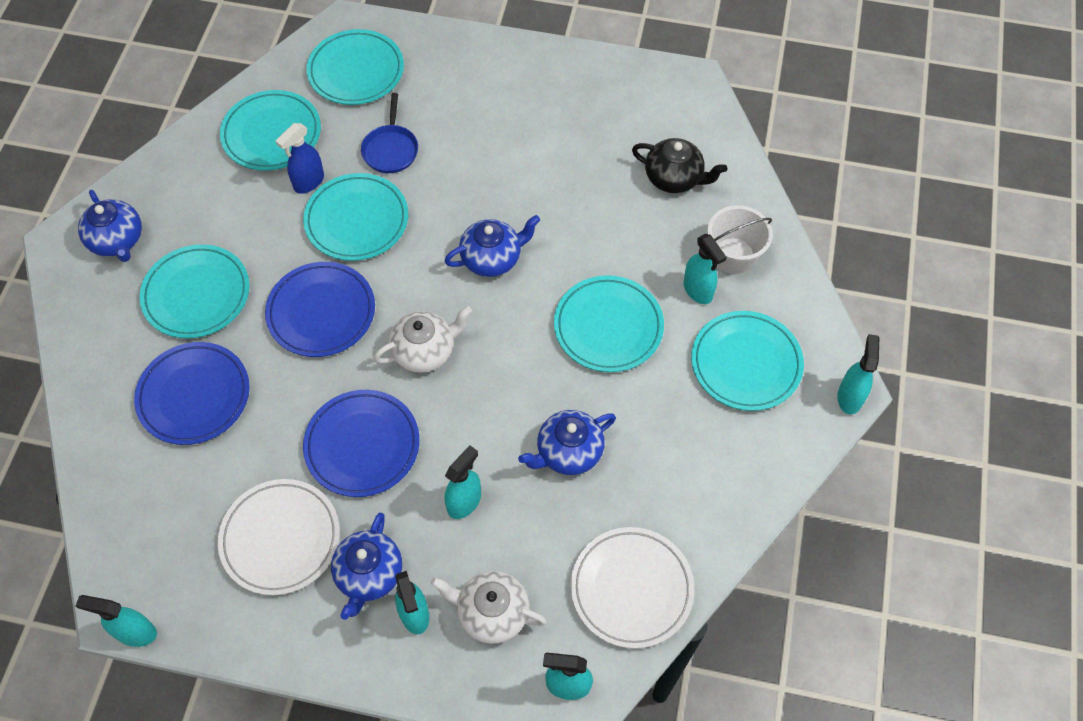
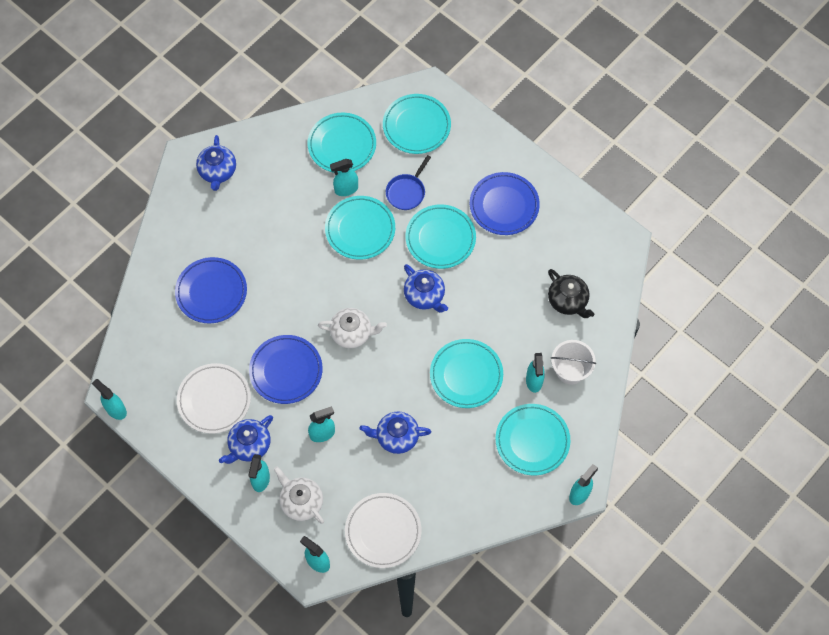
camera: 30 degrees right, 5 degrees up
turquoise plate [139,244,250,338] -> turquoise plate moved to [405,205,476,269]
blue plate [265,262,375,357] -> blue plate moved to [470,172,540,235]
blue spray bottle [276,123,324,194] -> turquoise spray bottle [330,159,358,196]
blue teapot [445,215,540,277] -> blue teapot turned 45 degrees clockwise [404,264,448,313]

